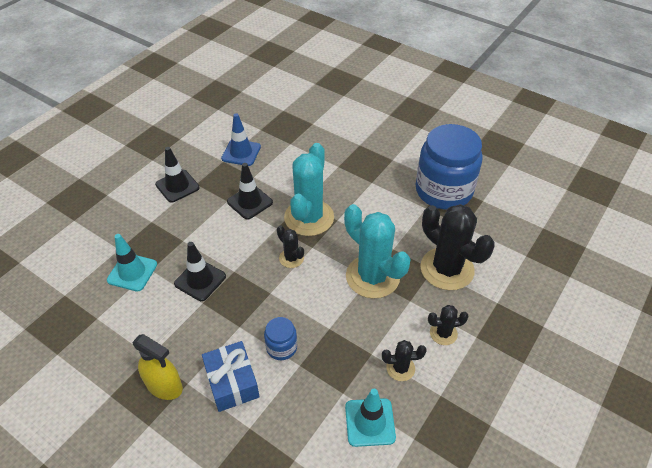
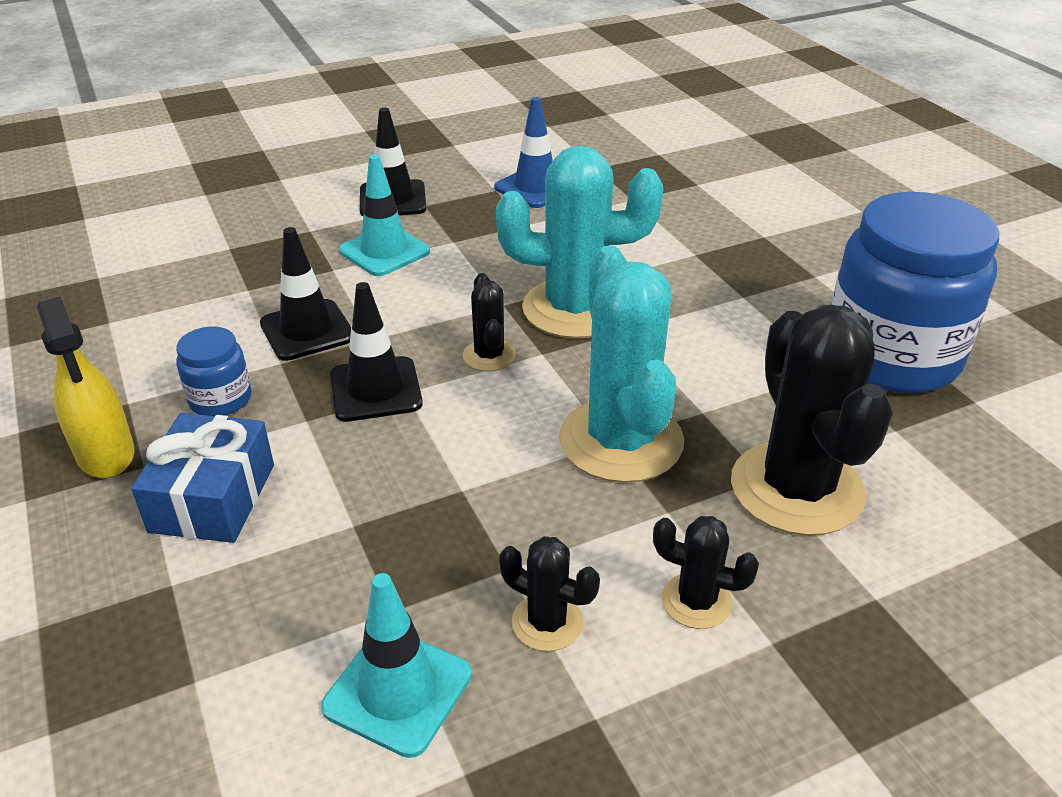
camera: 30 degrees right, 10 degrees down
turquoise traffic cone [107,234,157,292] -> turquoise traffic cone moved to [339,155,430,276]
black traffic cone [227,163,273,220] -> black traffic cone moved to [330,282,423,422]
blue jar [264,317,297,360] -> blue jar moved to [176,326,251,416]
turquoise cactus [284,143,334,236] -> turquoise cactus turned 45 degrees clockwise [496,146,663,339]

